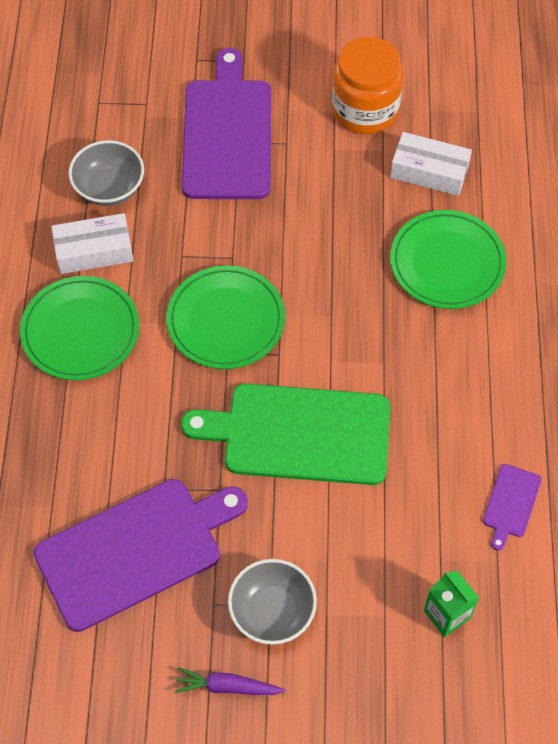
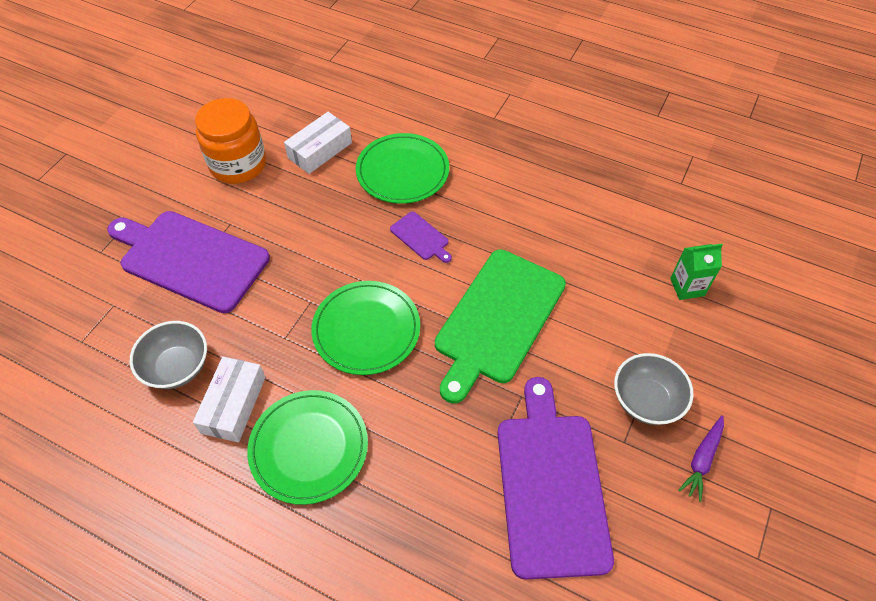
camera: 65 degrees left, 5 degrees down
purple cutting board [483,464,542,551] -> purple cutting board moved to [390,212,452,263]

